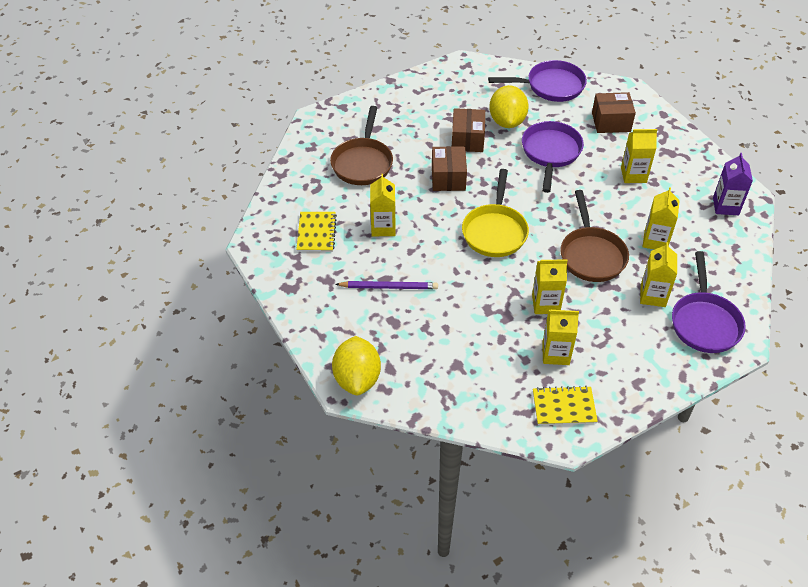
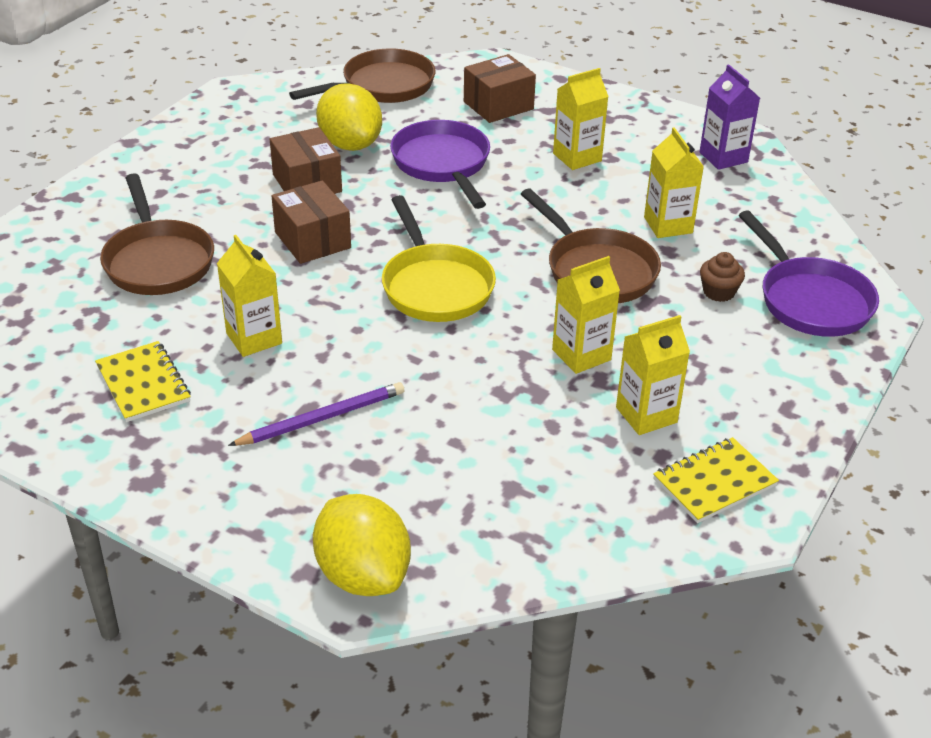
camera: 30 degrees left, 10 degrees down
purple pan [488,60,587,102] -> brown pan [289,48,435,103]
yellow carton [640,242,677,307] -> brown cupcake [700,252,745,302]

